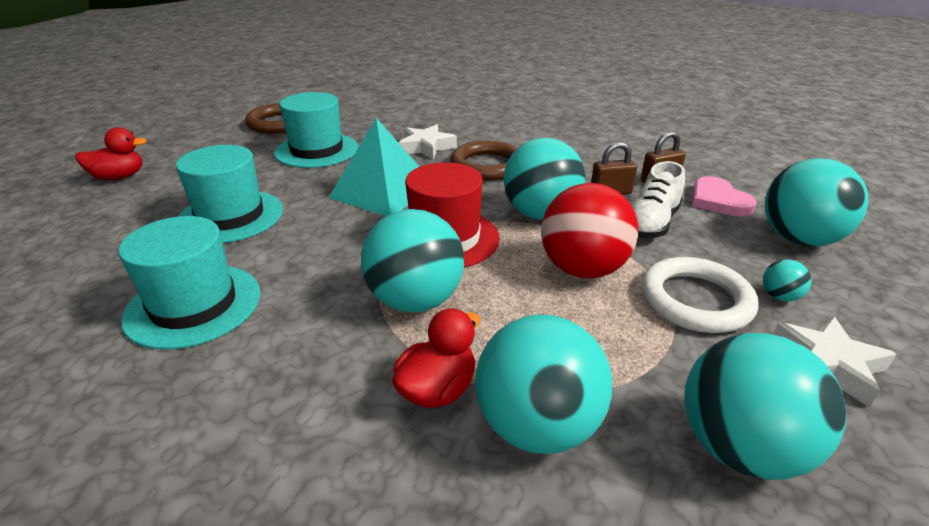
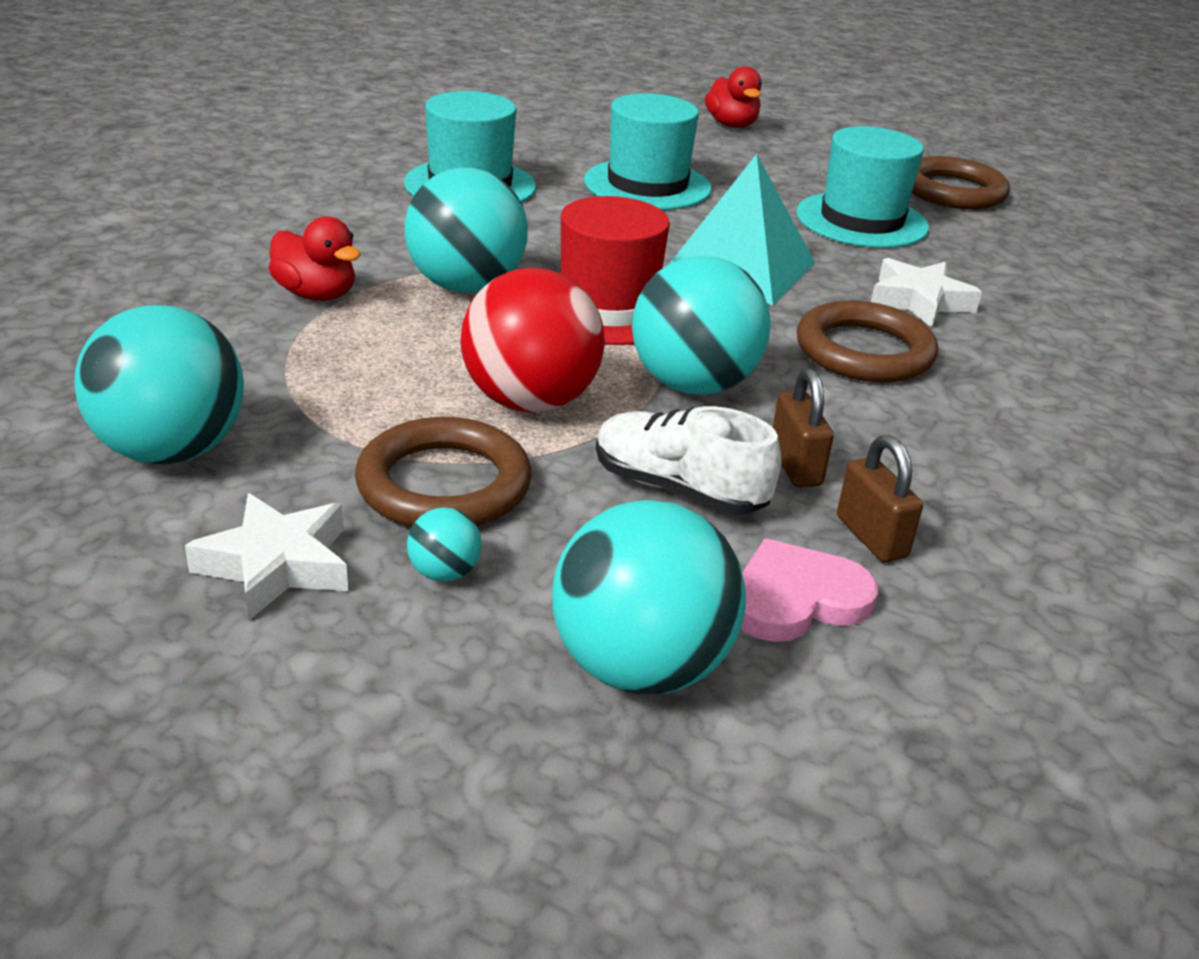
camera: 85 degrees right, 0 degrees up
turquoise ball [475,314,612,454] -> none
white ring [641,257,759,333] -> brown ring [355,417,532,527]

